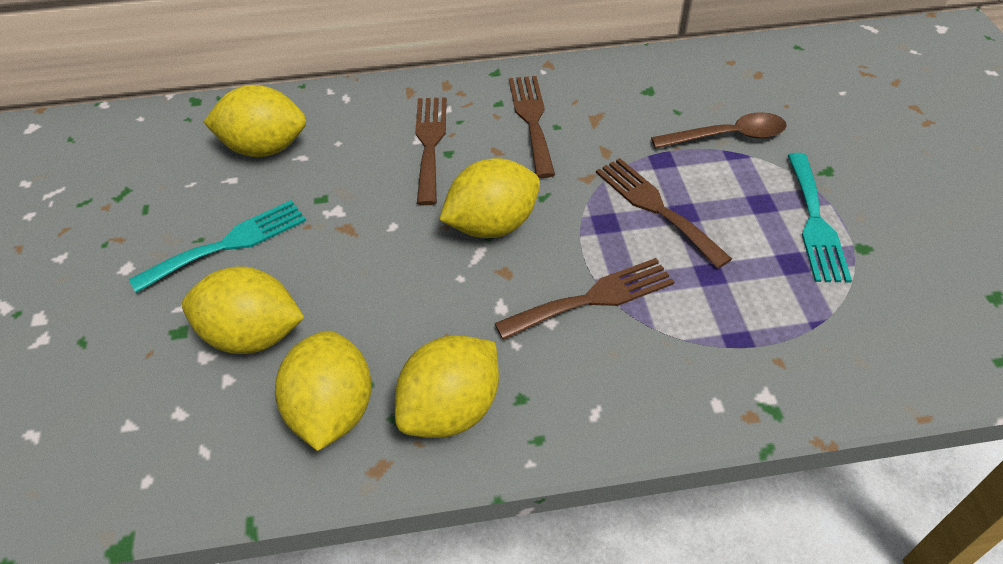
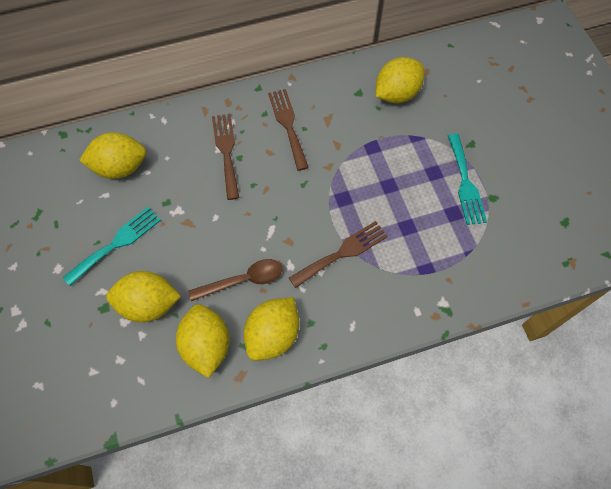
camera: 10 degrees left, 15 degrees up
yellow lemon [439,158,540,238] -> yellow lemon moved to [376,57,424,103]
brown fork [596,158,732,269] -> none
brown spoon [651,112,787,149] -> brown spoon moved to [188,259,282,301]

